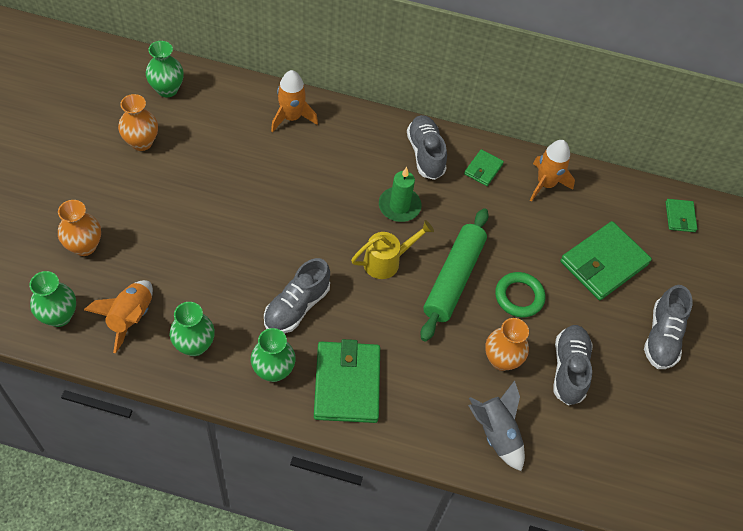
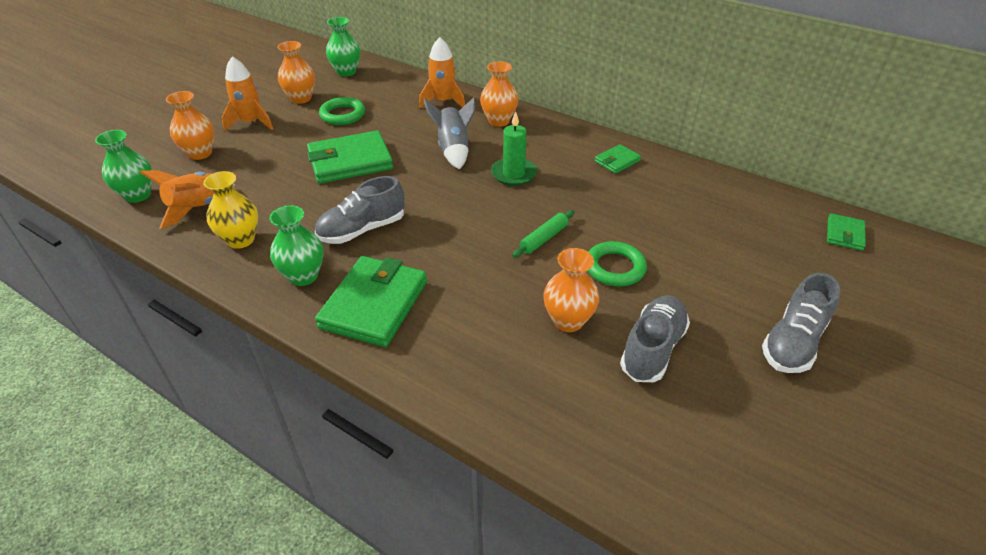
camera: 25 degrees right, 15 degrees down
green vase [170,302,215,356] -> yellow vase [203,171,258,249]
yellow watering can [351,220,434,279] -> none
grey shoe [407,115,447,180] -> none
green rolling pin [421,208,489,342] -> green rolling pin [512,210,574,258], size x0.49
grey rocket [468,380,525,471] -> grey rocket moved to [423,97,475,169]
orange rocket [530,140,575,202] -> orange rocket moved to [222,57,273,131]
green wallet [560,221,652,300] -> green wallet moved to [307,130,393,184]
none -> green ring [319,97,365,125]
none -> orange vase [480,61,518,127]

